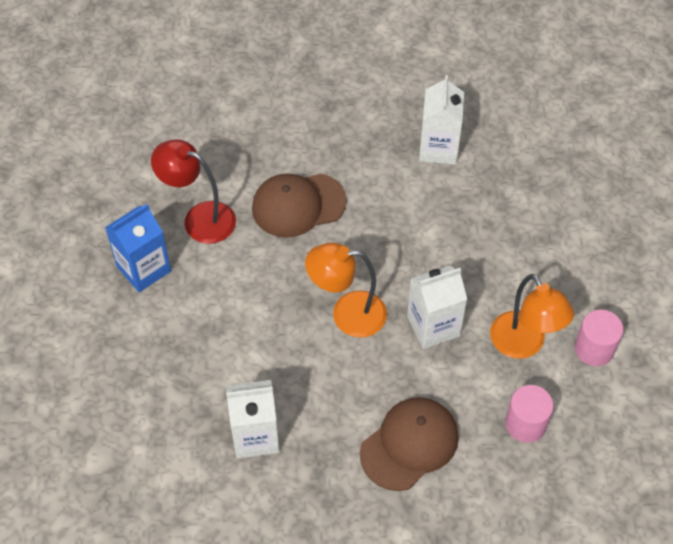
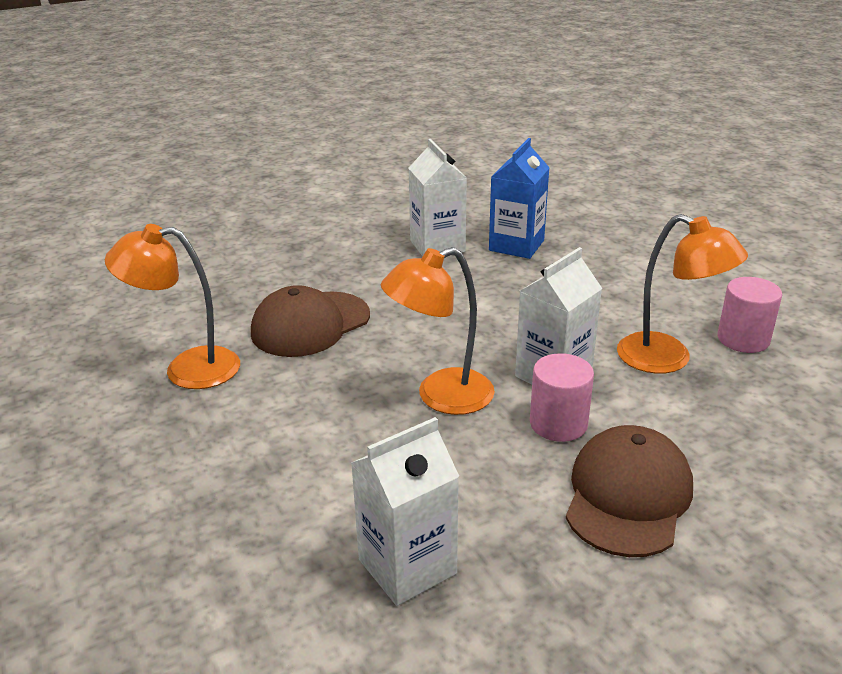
camera: 25 degrees left, 25 degrees down
blue carton [105,204,171,292] -> blue carton moved to [489,138,550,259]
red lamp [151,139,236,244] -> orange lamp [105,224,240,389]
pink cylinder [505,385,554,443] -> pink cylinder moved to [530,353,594,442]

